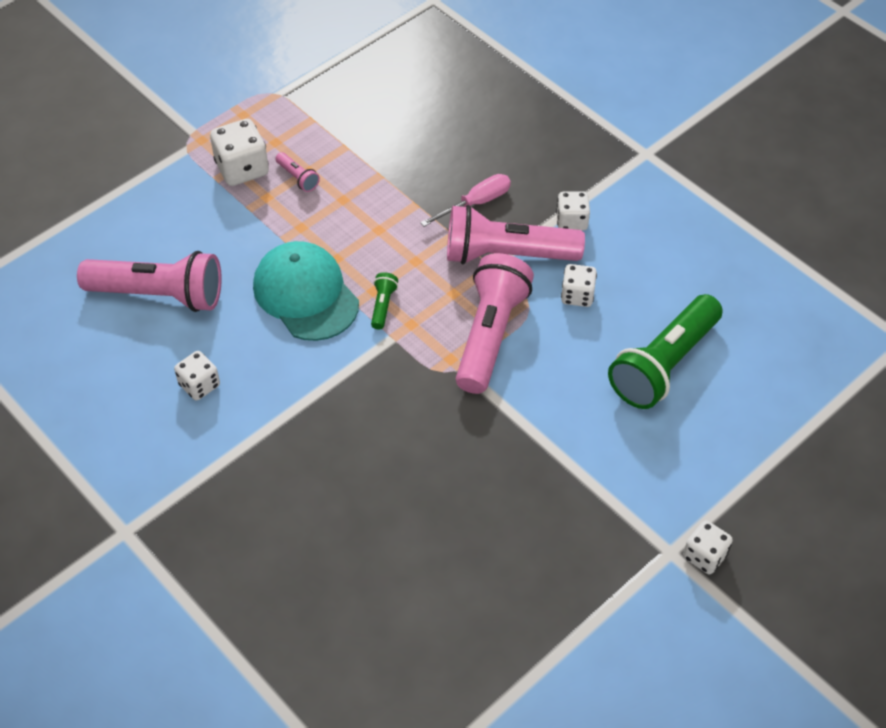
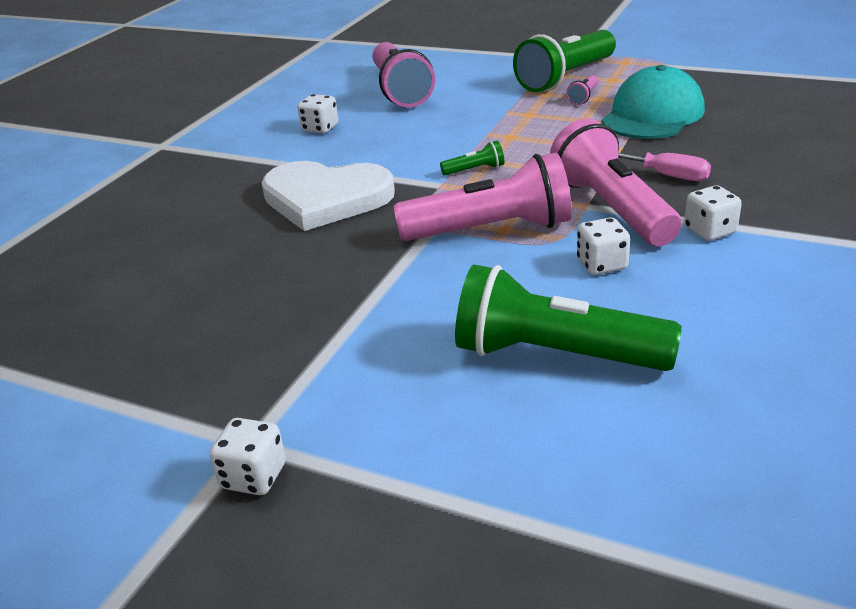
camera: 70 degrees right, 20 degrees down
white dice [210,119,269,186] -> green flashlight [513,30,616,92]
turquoise cap [253,241,359,341] -> turquoise cap moved to [602,65,705,139]
none -> white heart [262,161,395,231]

